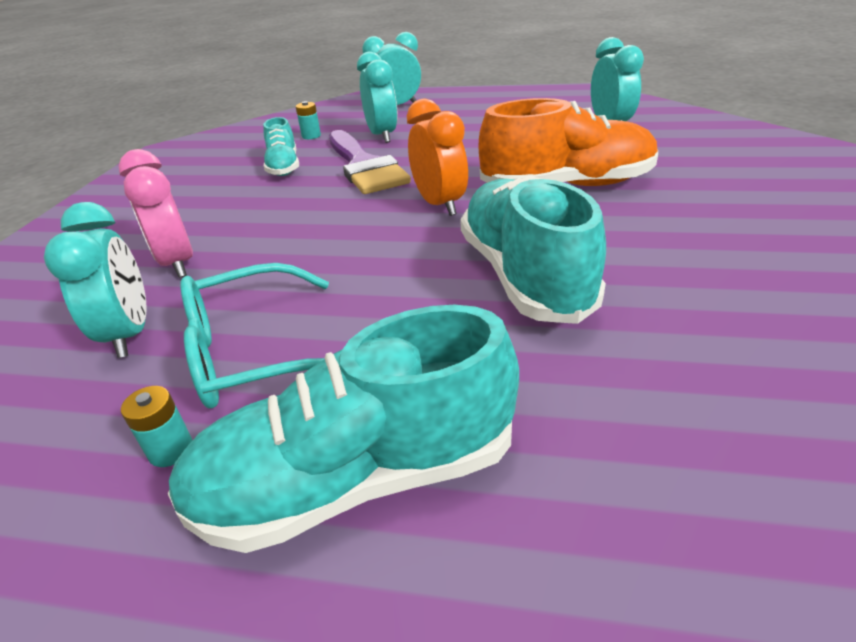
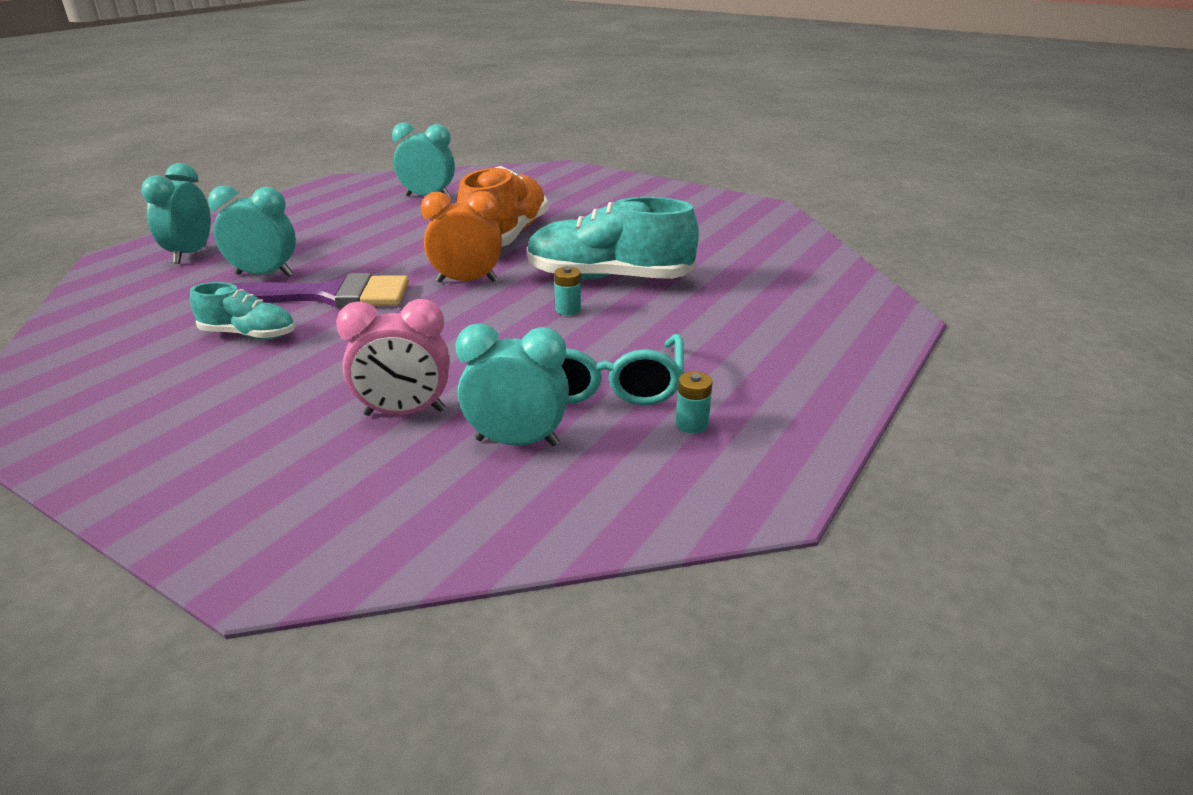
camera: 70 degrees left, 5 degrees down
turquoise shoe [168,305,519,553] -> none
turquoise battery [296,101,321,139] -> turquoise battery moved to [554,267,581,315]

